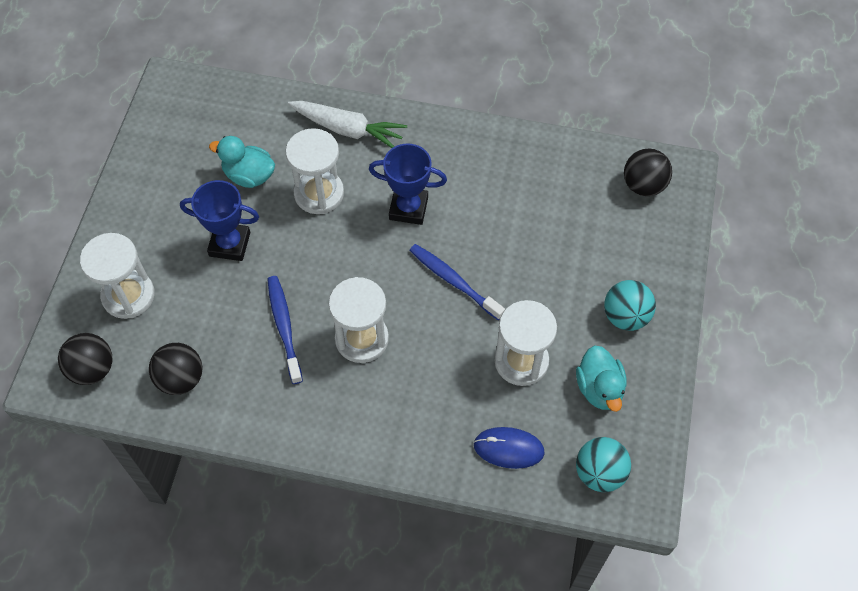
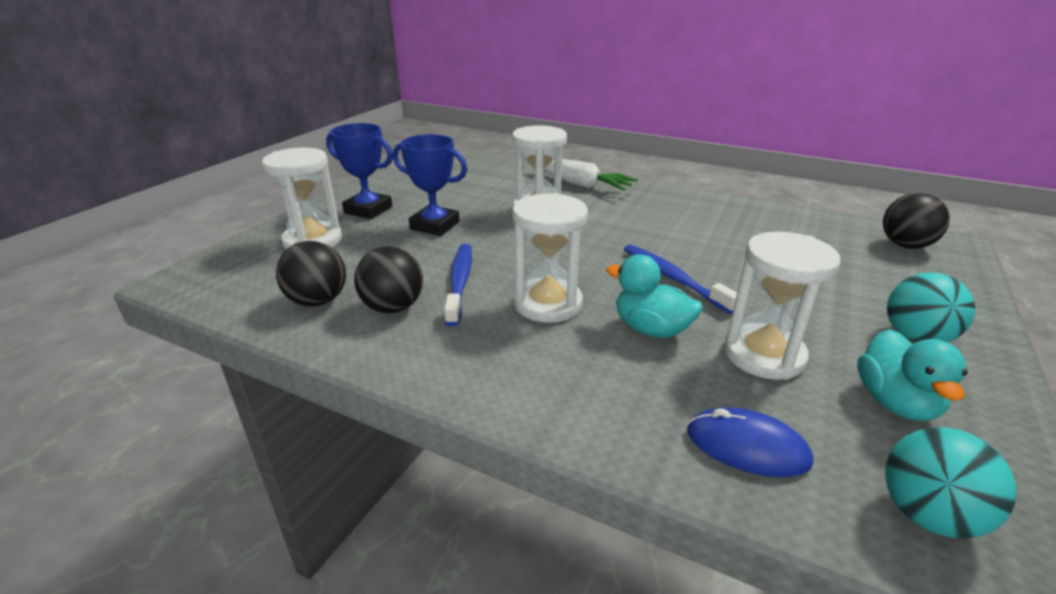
camera: 15 degrees right, 30 degrees down
black ball [58,333,112,385] -> black ball moved to [354,246,423,313]
turquoise duck [209,136,275,188] -> turquoise duck moved to [606,254,702,338]
blue trophy [369,143,447,225] -> blue trophy moved to [326,123,393,219]

